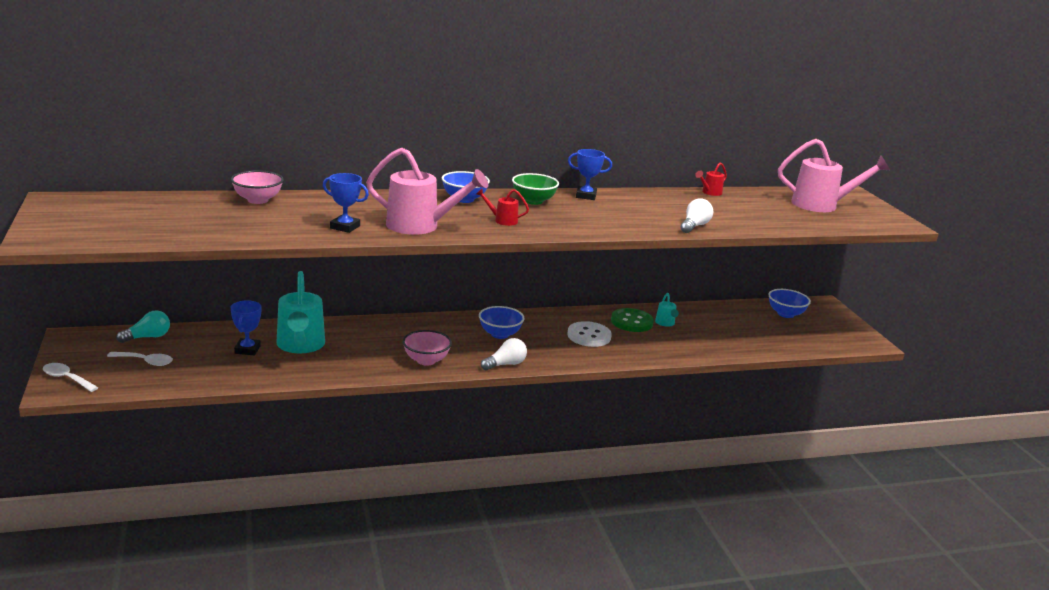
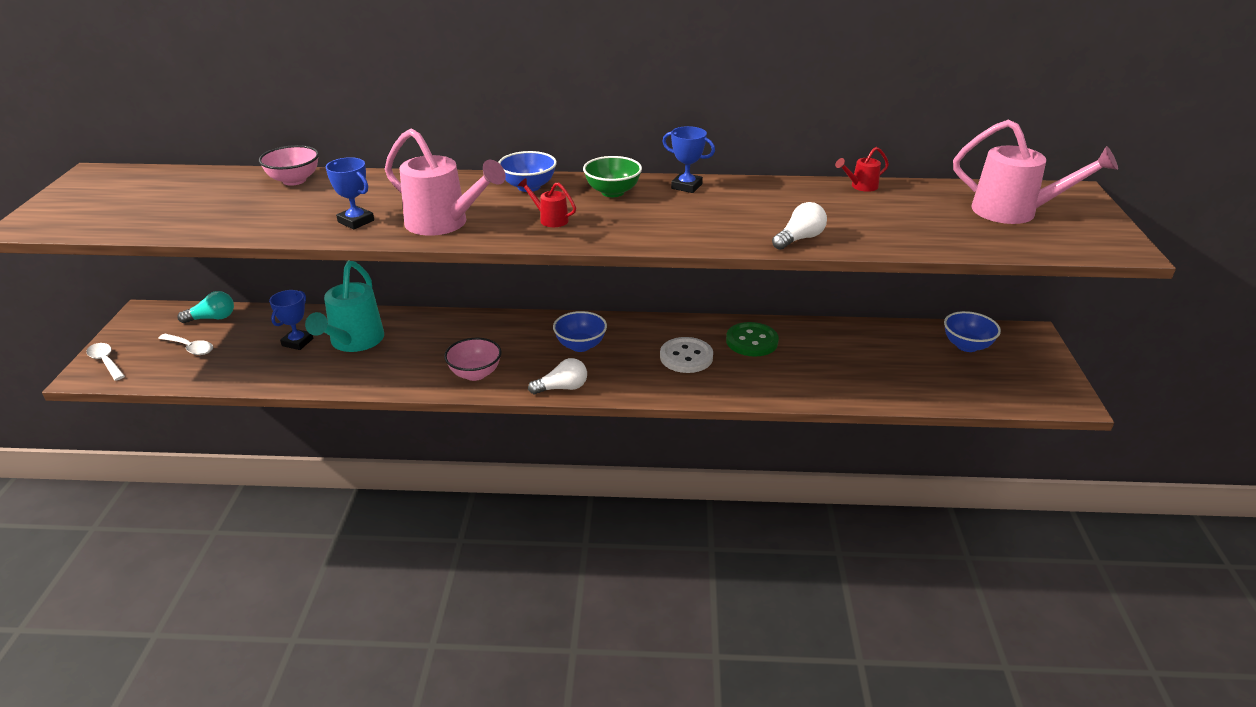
camera: 20 degrees right, 10 degrees up
turquoise watering can [655,293,679,327] -> none

